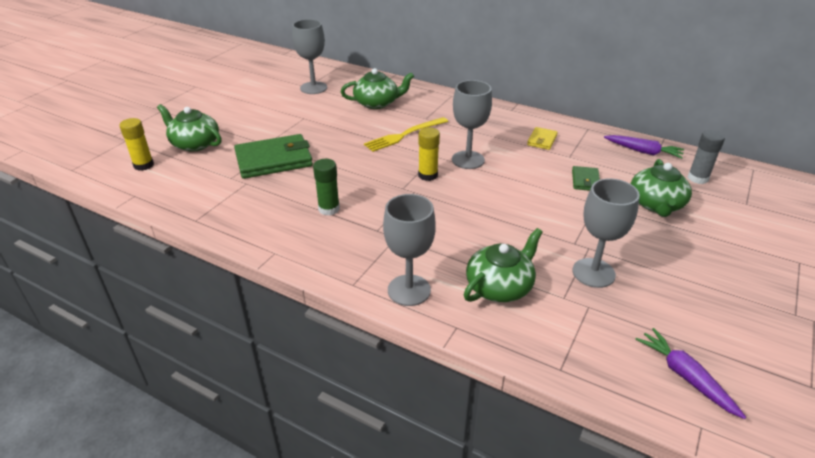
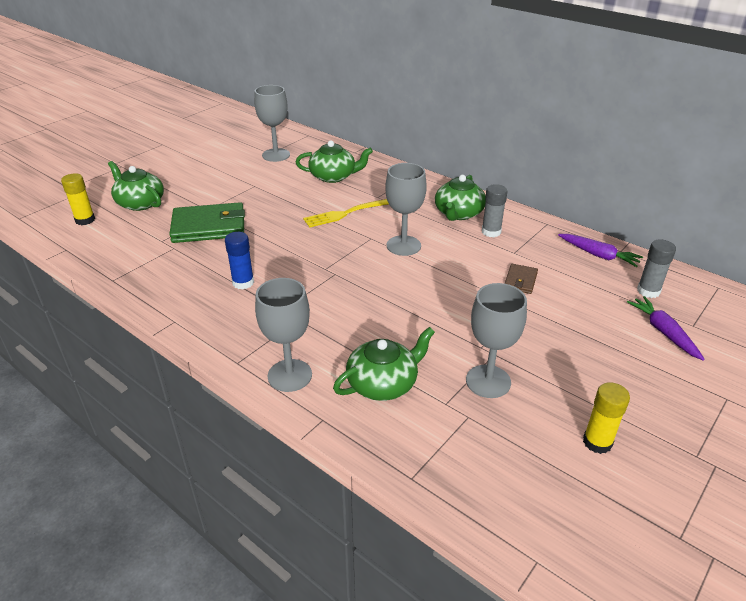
camera: 10 degrees right, 0 degrees up
green glue stick [313,159,340,216] -> blue glue stick [225,232,254,290]
yellow glue stick [418,127,440,181] -> yellow glue stick moved to [583,382,630,454]
yellow wallet [527,127,558,150] -> grey glue stick [482,184,507,237]
green wallet [572,166,600,191] -> brown wallet [505,264,538,294]
green teapot [631,159,692,217] -> green teapot moved to [435,175,486,221]
purple carrot [635,328,746,419] -> purple carrot moved to [627,296,705,361]

